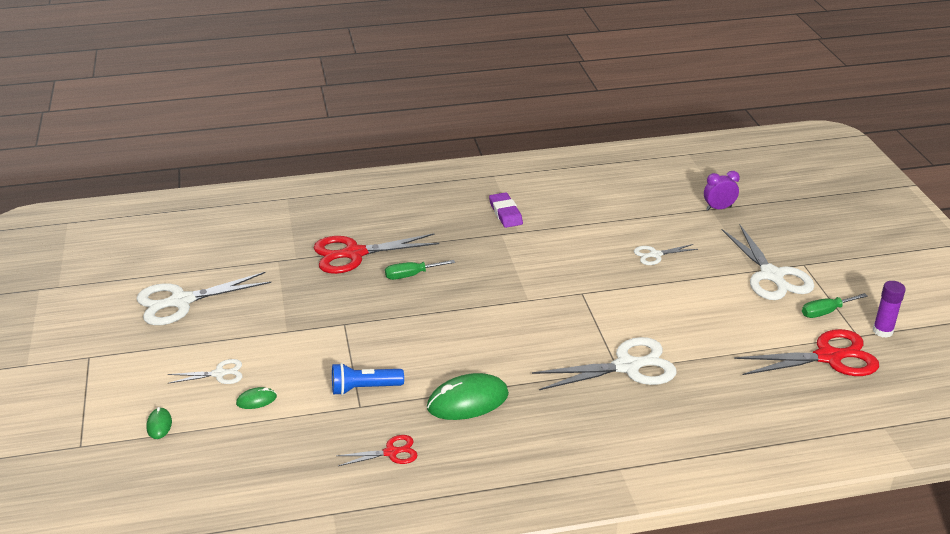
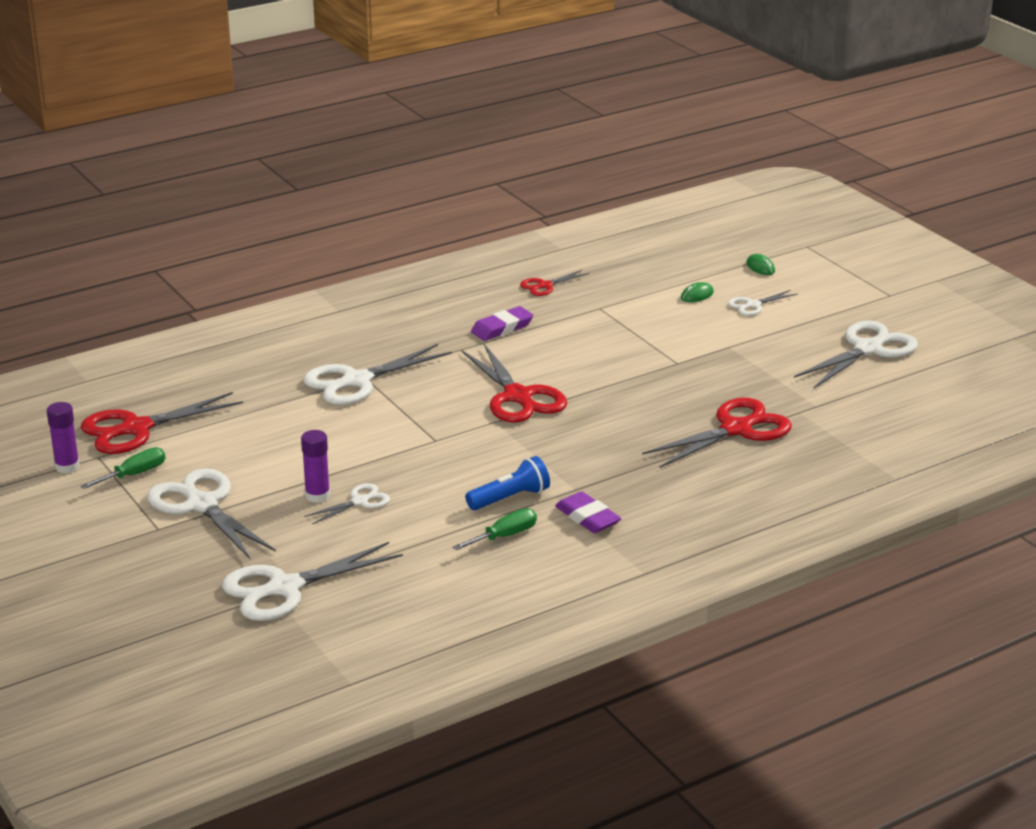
camera: 160 degrees right, 5 degrees down
blue flashlight [332,363,404,395] -> blue flashlight moved to [465,456,550,510]
green screwdriver [385,260,455,280] -> green screwdriver moved to [453,508,537,550]
green mouse [427,373,509,420] -> purple eraser [471,306,533,341]
purple clock [704,171,740,210] -> white scissors [222,542,403,621]
none -> purple glue stick [301,430,330,503]
none -> red scissors [461,344,567,422]

